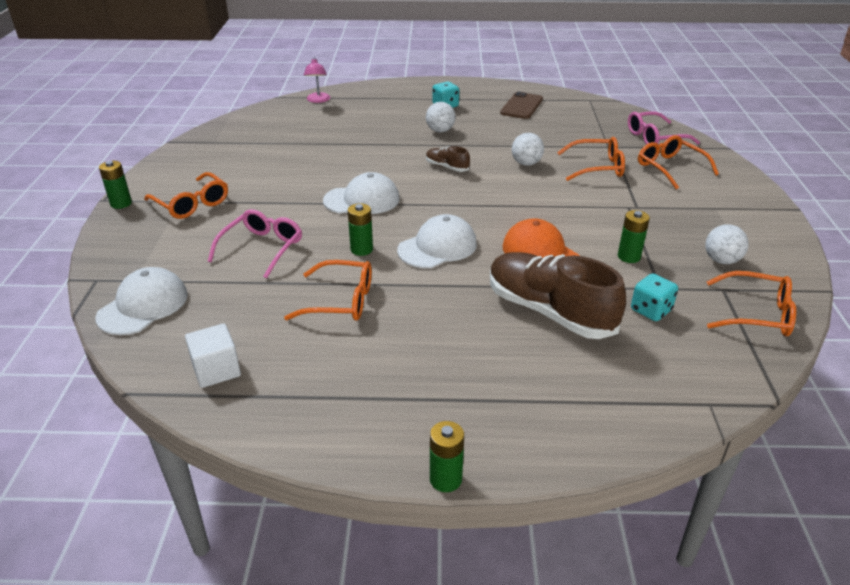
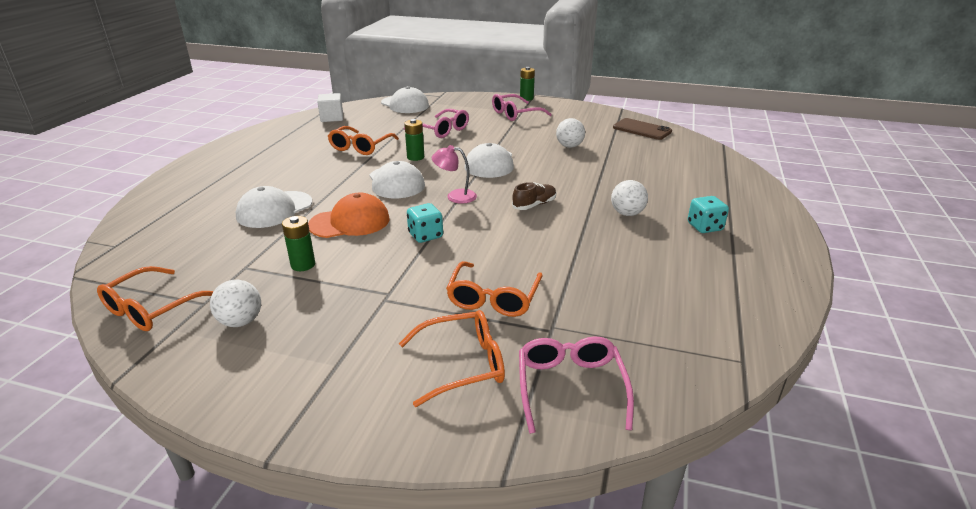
camera: 105 degrees right, 5 degrees down
orange glasses [144,172,228,219] -> pink glasses [492,94,552,121]
pink lamp [304,57,330,103] -> pink lamp moved to [432,145,477,204]
green battery [430,421,464,492] -> none
brown shoe [490,252,626,339] -> white cap [236,186,312,228]
brown phone [500,92,543,119] -> brown phone moved to [613,118,672,140]
white ball [512,133,544,166] -> white ball moved to [556,118,585,148]
turquoise dice [631,273,678,321] -> turquoise dice moved to [407,203,443,243]

